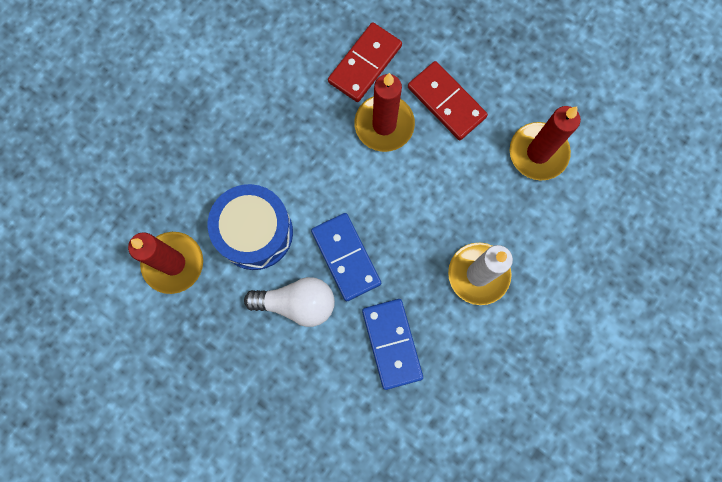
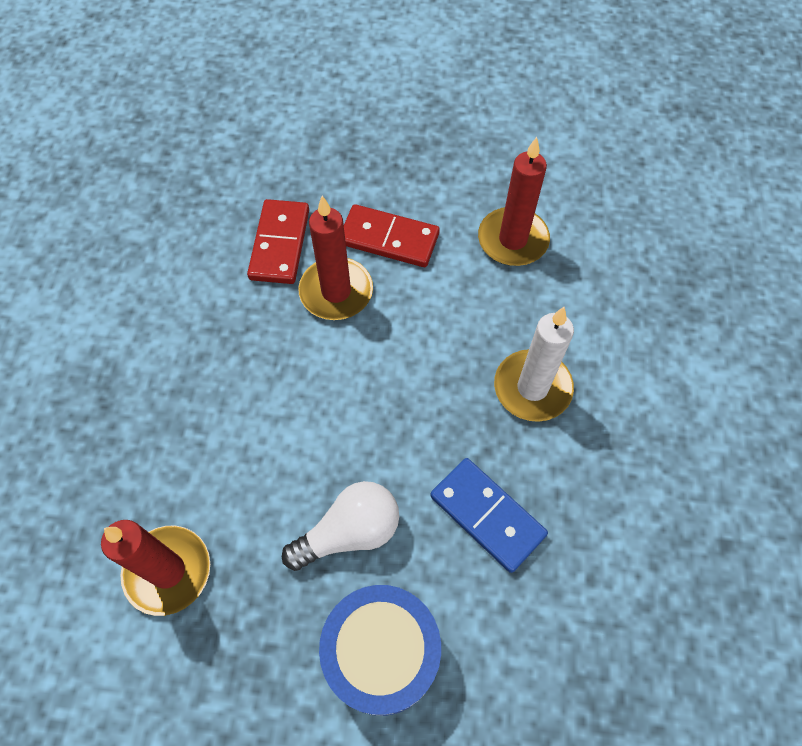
camera: 30 degrees left, 15 degrees down
blue drum [208,184,293,270] -> blue drum moved to [319,585,441,716]
blue domino [311,213,381,301] -> none

